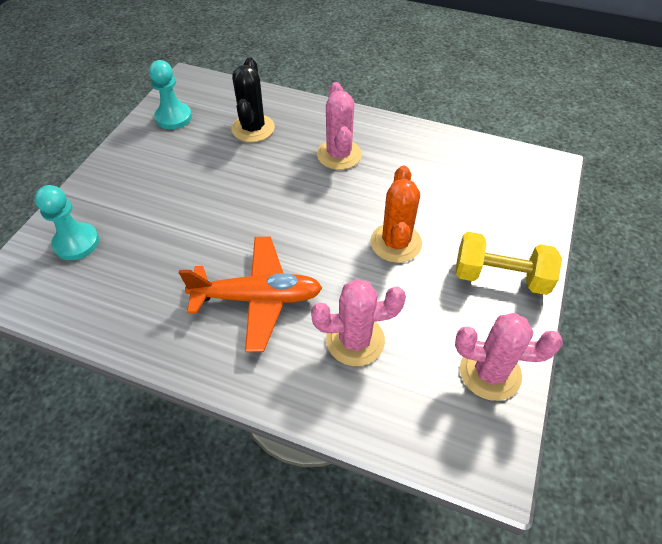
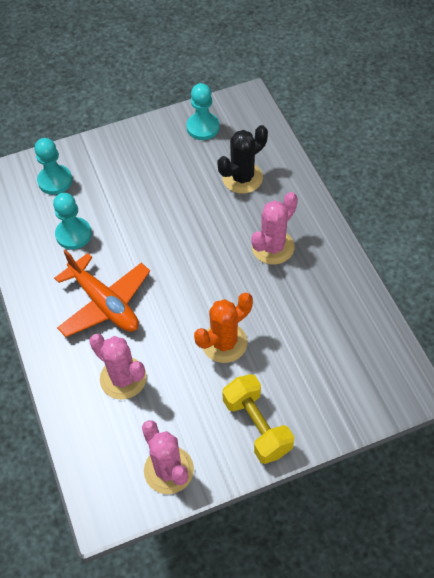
camera: 50 degrees right, 5 degrees up
none -> turquoise pawn [53,193,92,250]

